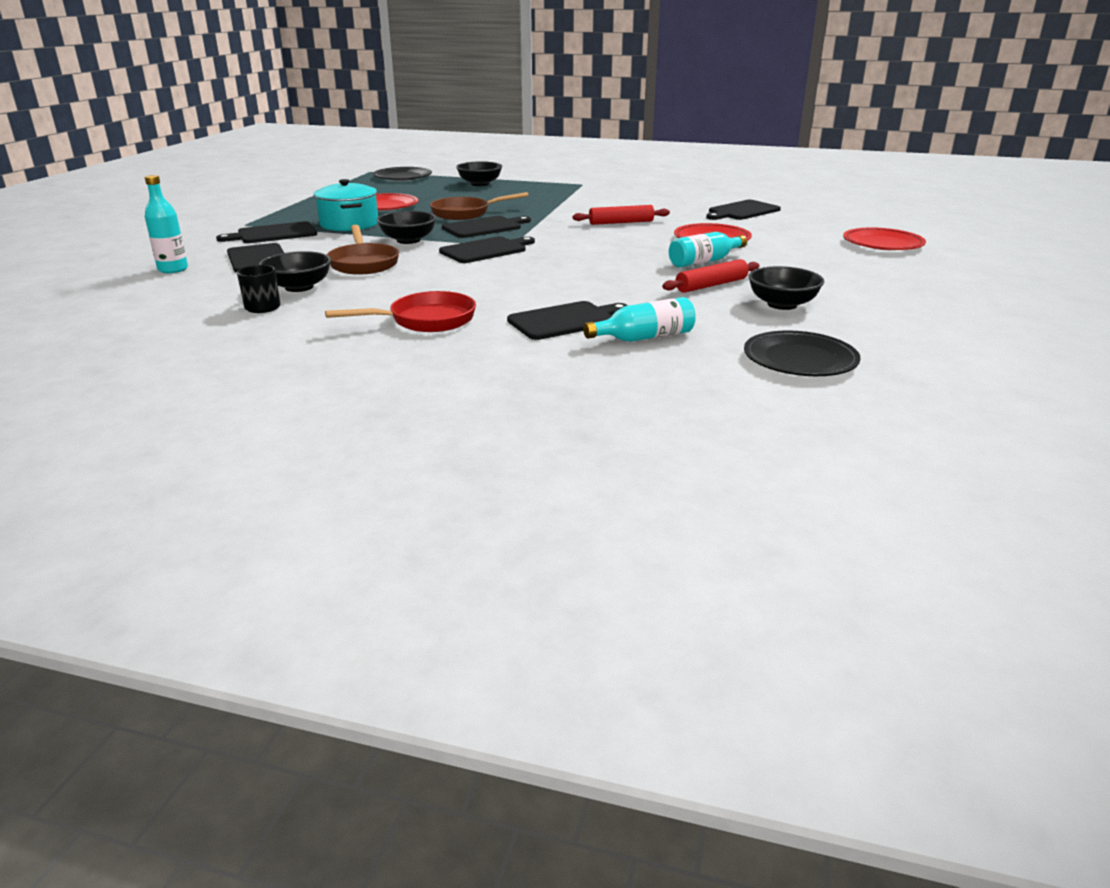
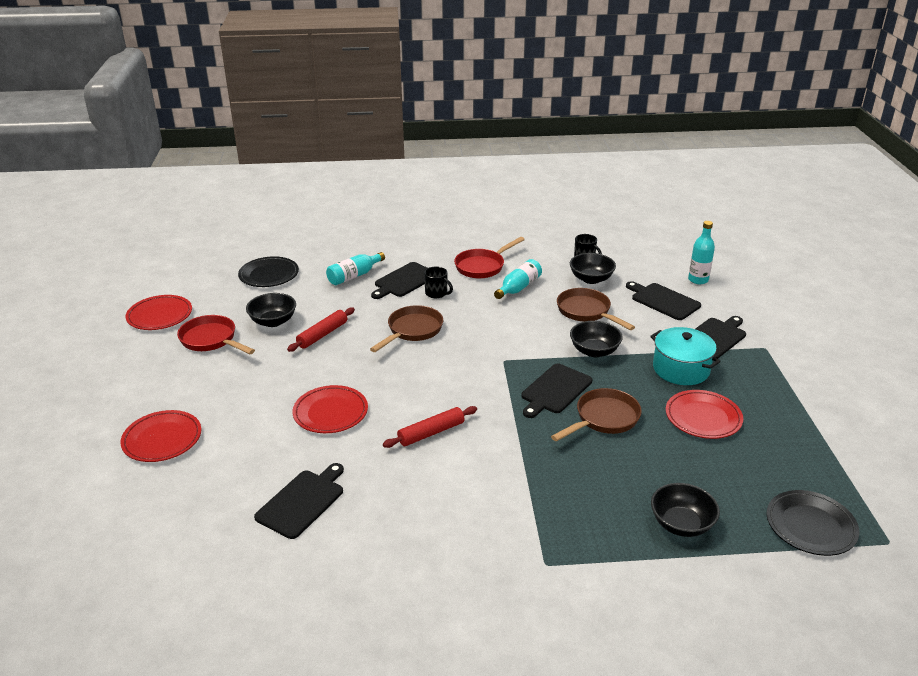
camera: 160 degrees right, 5 degrees up
black cutting board [439,236,535,263] -> none
turquoise bottle [669,232,747,267] -> turquoise bottle moved to [494,259,542,299]
none -> red plate [126,295,192,330]
none -> red pan [177,315,255,354]
none -> brown pan [370,305,443,352]
none -> black mug [424,266,453,298]

